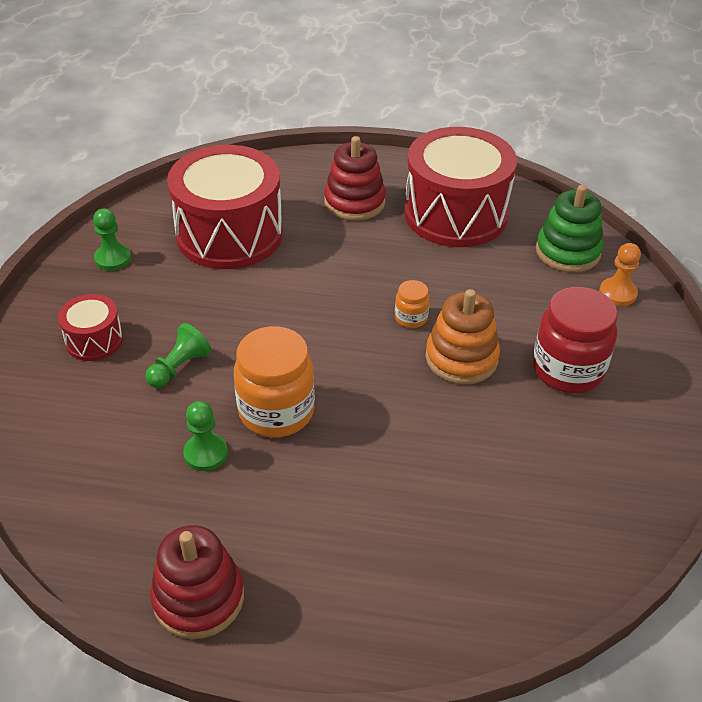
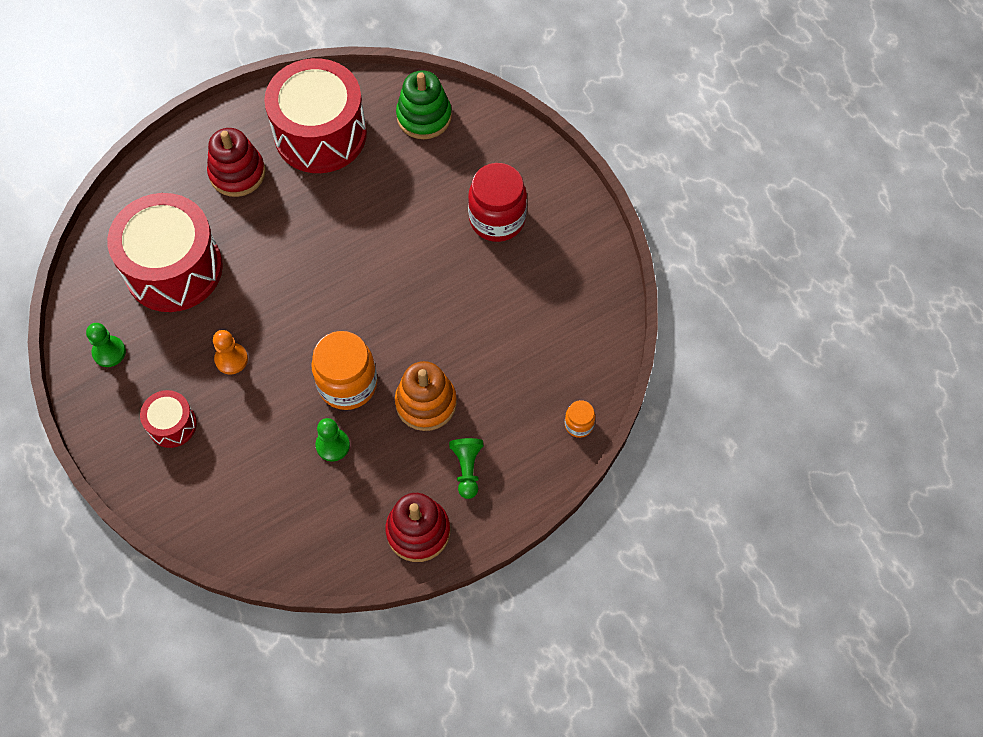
camera: 40 degrees left, 20 degrees up
green pawn [145,323,211,388] -> green pawn moved to [449,438,483,499]
orange jar [395,280,430,328] -> orange jar moved to [565,400,595,438]
orange stacking toy [426,289,500,384] -> orange stacking toy moved to [395,361,457,431]
orange pawn [599,243,641,306] -> orange pawn moved to [213,330,248,374]

